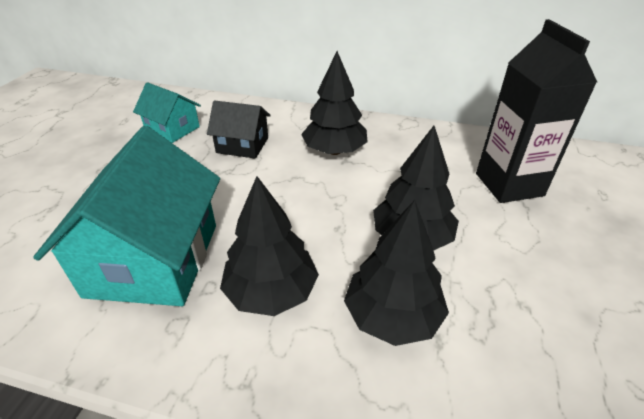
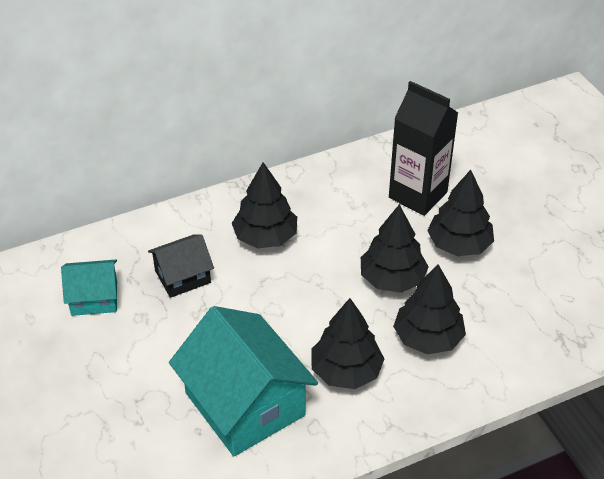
camera: 40 degrees left, 5 degrees up
none -> black tree [427,170,494,256]

